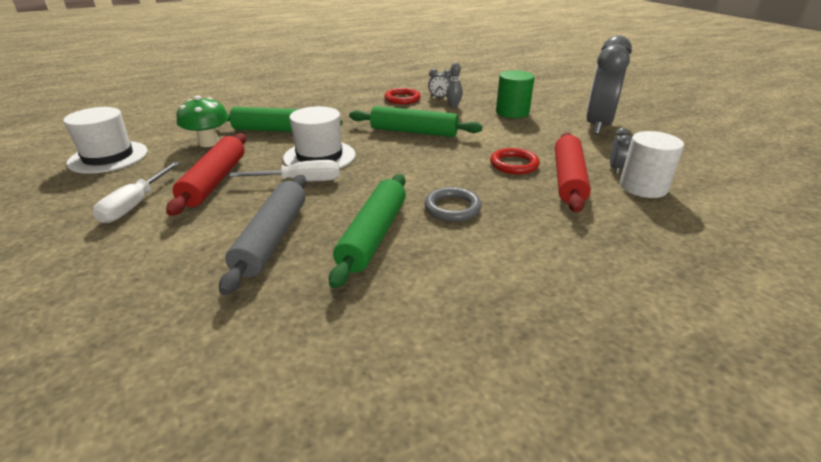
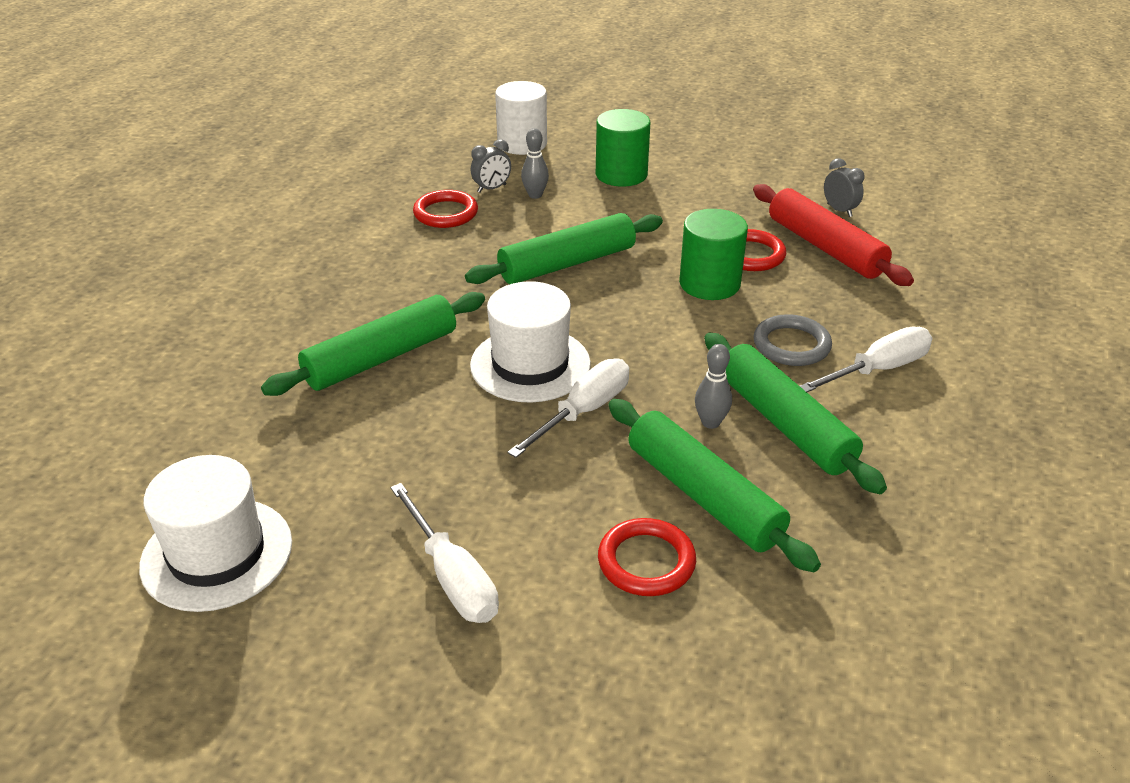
camera: 45 degrees left, 5 degrees up
red rolling pin [166,133,246,216] -> none
green mushroom [176,96,229,147] -> none
grey rolling pin [219,175,306,295] -> green rolling pin [609,399,821,572]
grey clock [586,35,632,135] -> none
white cylinder [620,131,684,198] -> white cylinder moved to [495,81,547,155]
none -> red ring [598,518,696,596]
none -> green cylinder [679,209,748,300]
none -> grey bowling pin [695,344,732,429]
none -> white screwdriver [800,326,932,392]

